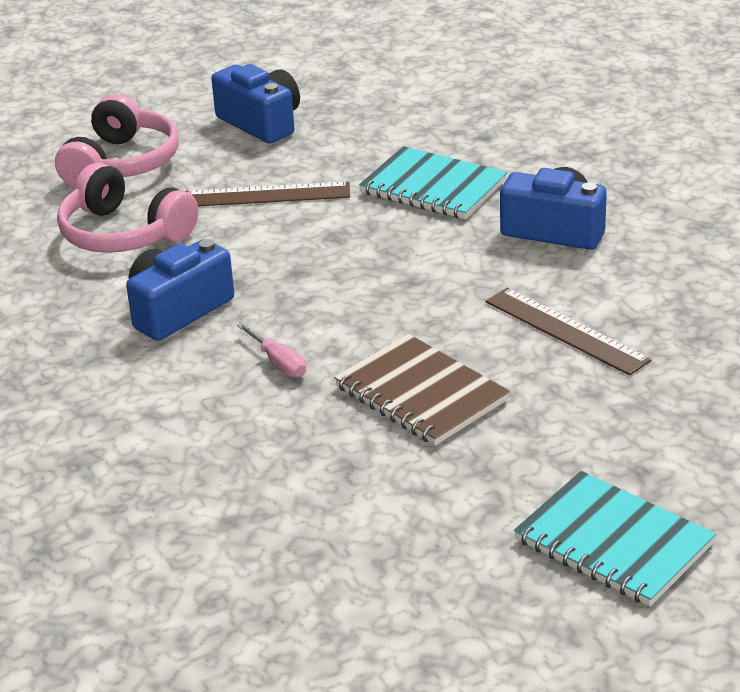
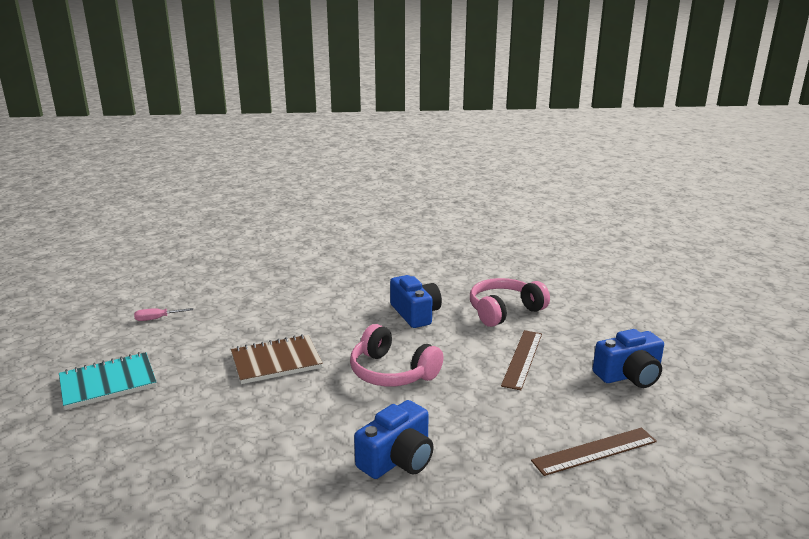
camera: 110 degrees right, 10 degrees down
pink headphones [55,94,179,188] -> pink headphones moved to [350,324,444,386]
pink screwdriver [237,322,306,377] -> pink screwdriver moved to [134,308,193,321]
turquoise notebook [359,146,507,219] -> none
brown ruler [485,288,652,375] -> brown ruler moved to [531,428,657,476]

